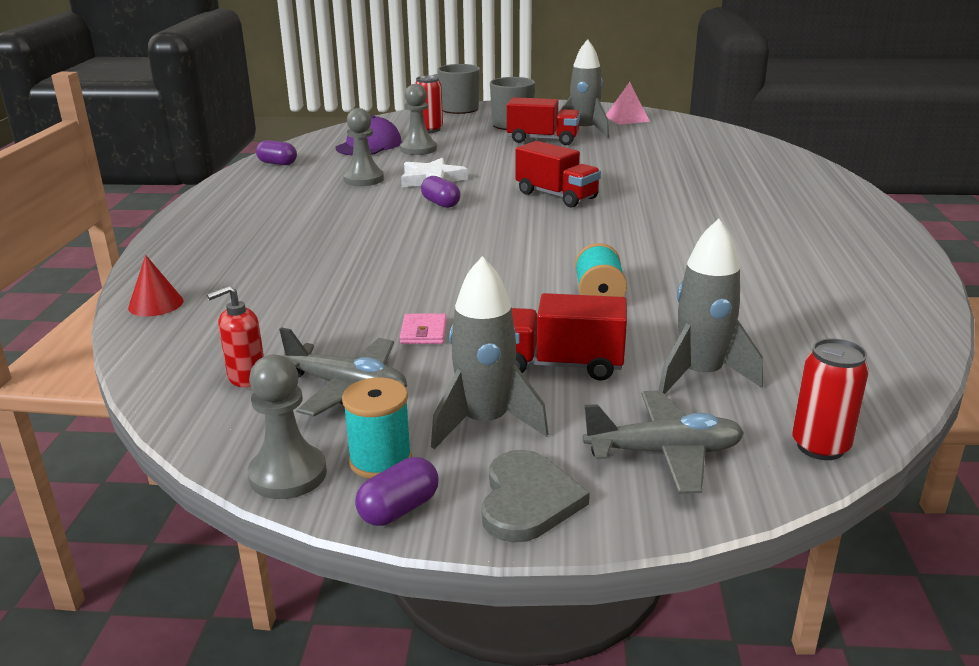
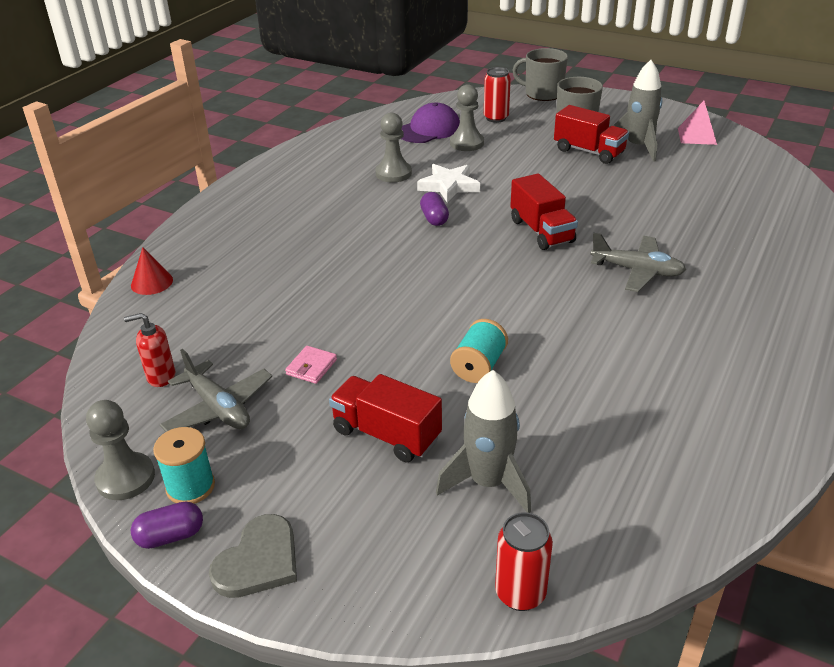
camera: 25 degrees right, 10 degrees up
purple capsule [256,140,297,165] -> none
grey rocket [431,256,548,449] -> none
grey plane [583,390,744,494] -> grey plane moved to [590,233,686,292]

